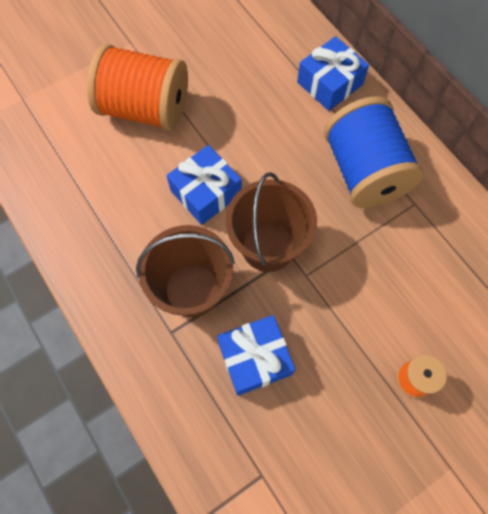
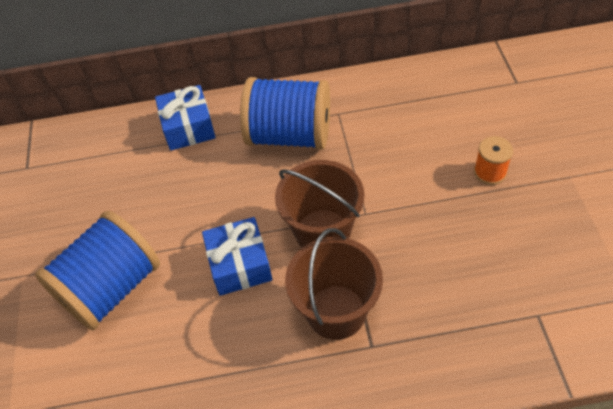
camera: 60 degrees left, 15 degrees down
orange spool [87,44,188,131] -> blue spool [35,211,160,330]
blue gift [217,315,295,396] -> none

